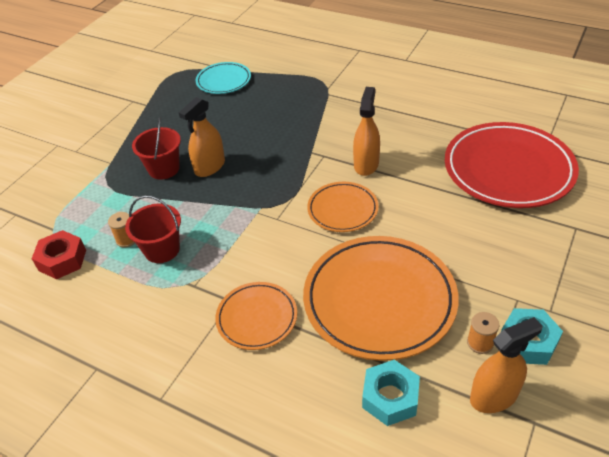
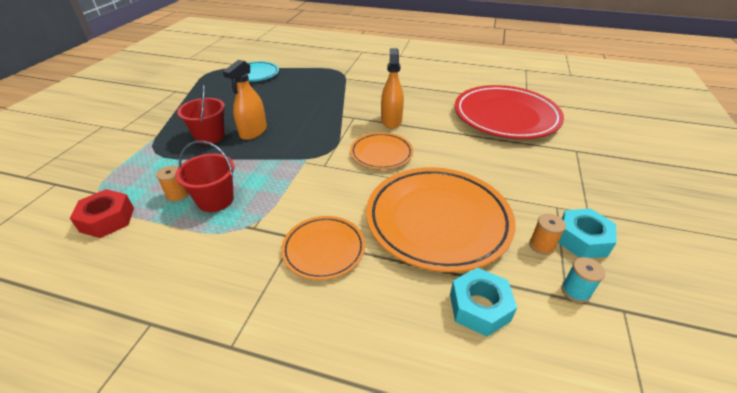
camera: 15 degrees left, 5 degrees down
orange spray bottle [470,317,543,413] -> turquoise spool [561,257,605,303]

